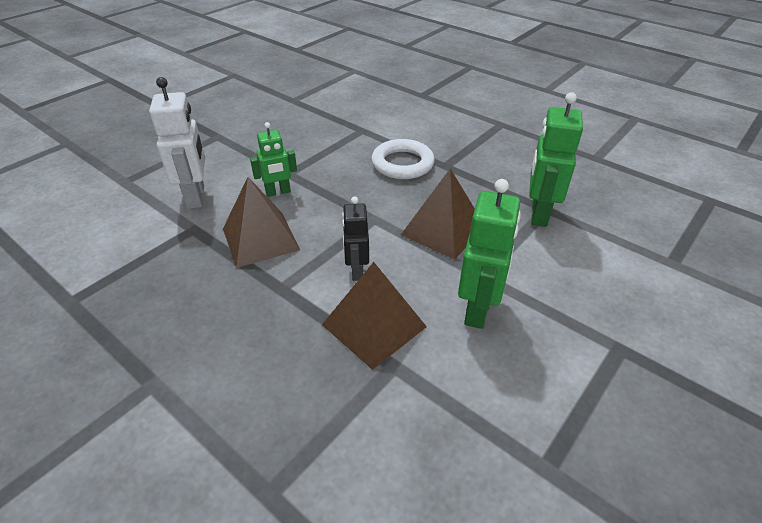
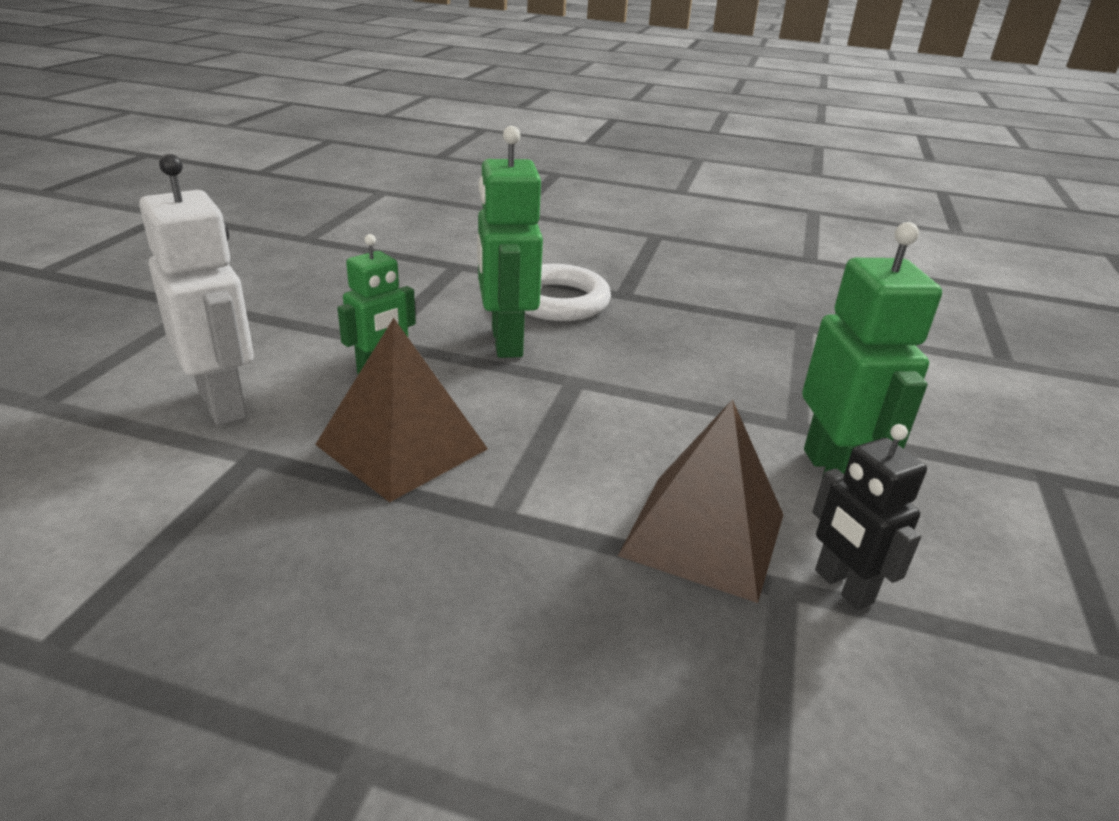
camera: 25 degrees left, 10 degrees down
black robot [342,197,369,281] -> black robot moved to [812,424,927,610]
brown pyramid [401,168,475,259] -> none
green robot [529,92,583,227] -> green robot moved to [477,126,543,358]

